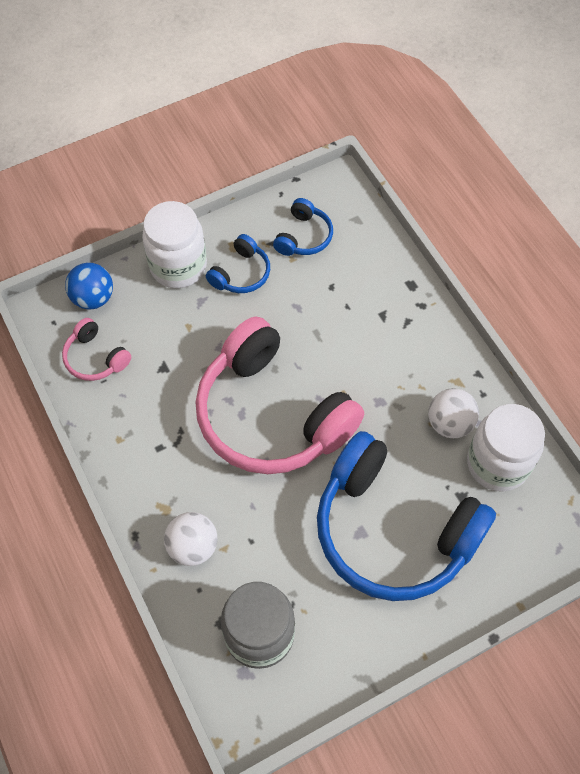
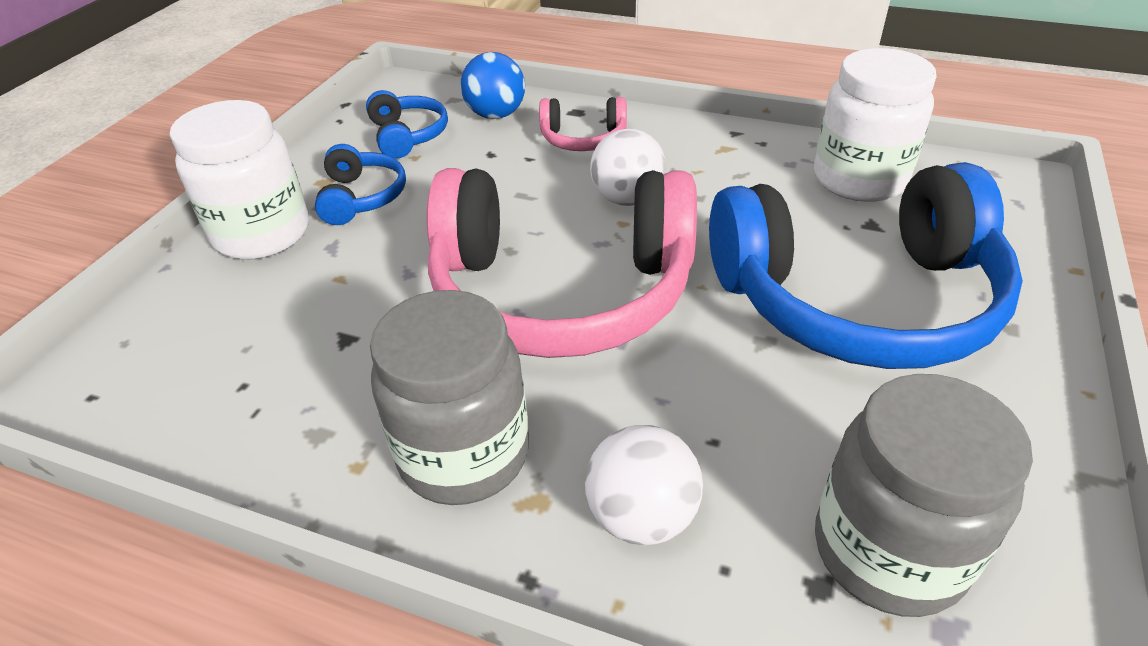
camera: 40 degrees left, 20 degrees down
pink headphones [62,318,131,381] -> pink headphones moved to [539,97,627,151]
blue ball [65,263,113,310] -> blue ball moved to [461,52,525,119]
white ball [428,388,479,438] -> white ball moved to [590,129,666,206]
none -> grey jar [370,290,529,505]

